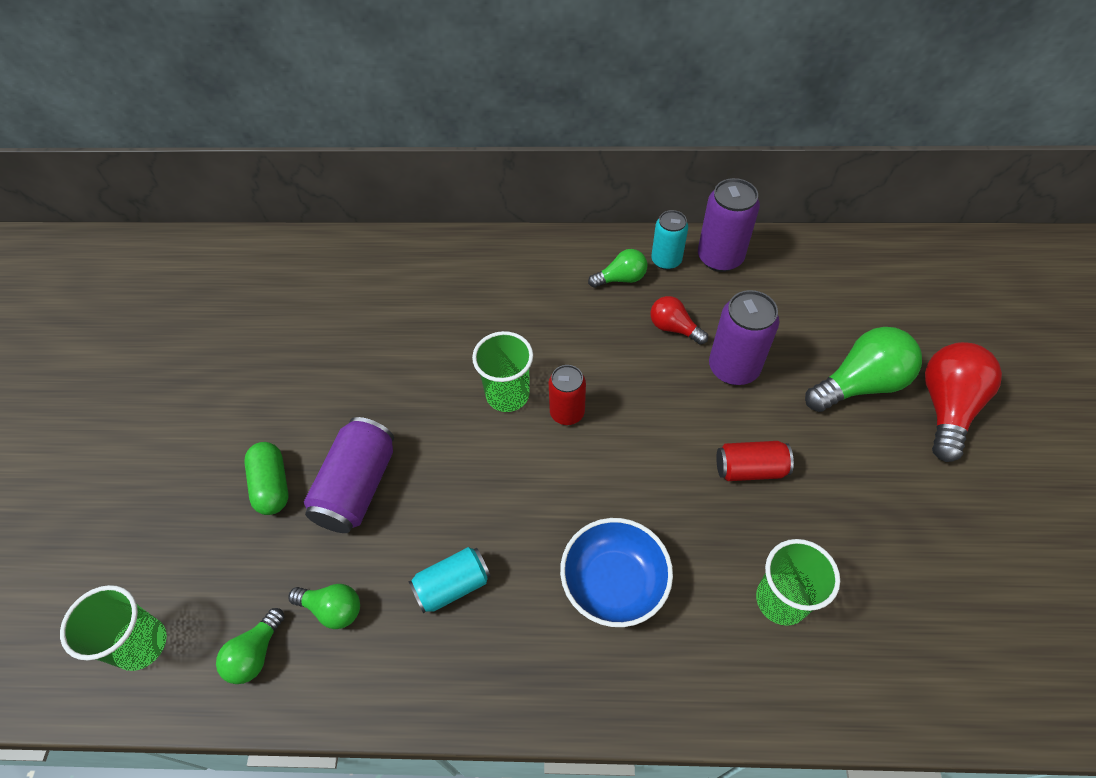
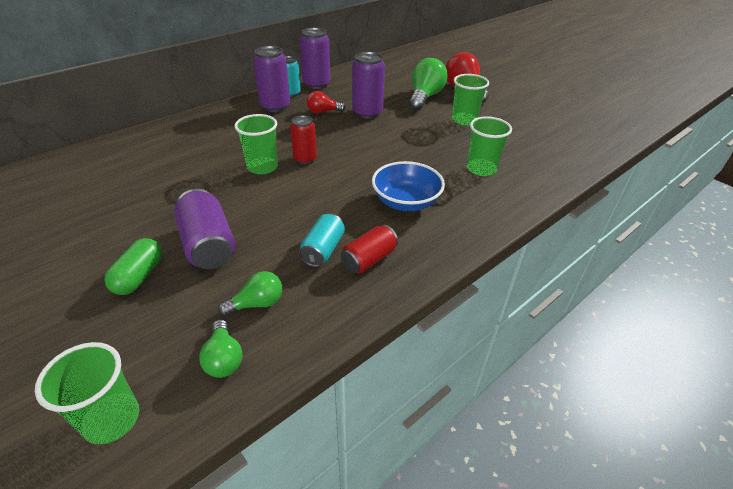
camera: 45 degrees left, 15 degrees down
green capsule [244,442,288,515] -> green capsule turned 75 degrees clockwise [104,238,162,295]
green light bulb [588,249,647,288] -> purple can [253,46,290,112]
red can [716,441,794,481] -> red can moved to [341,225,398,274]
none -> green cup [452,74,489,126]

